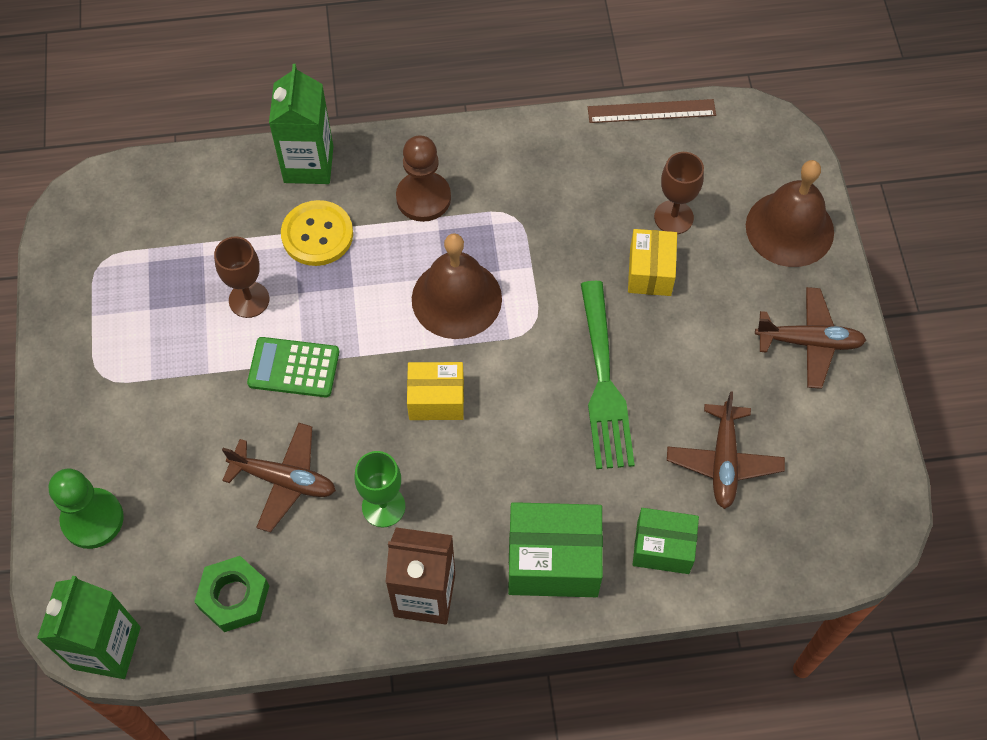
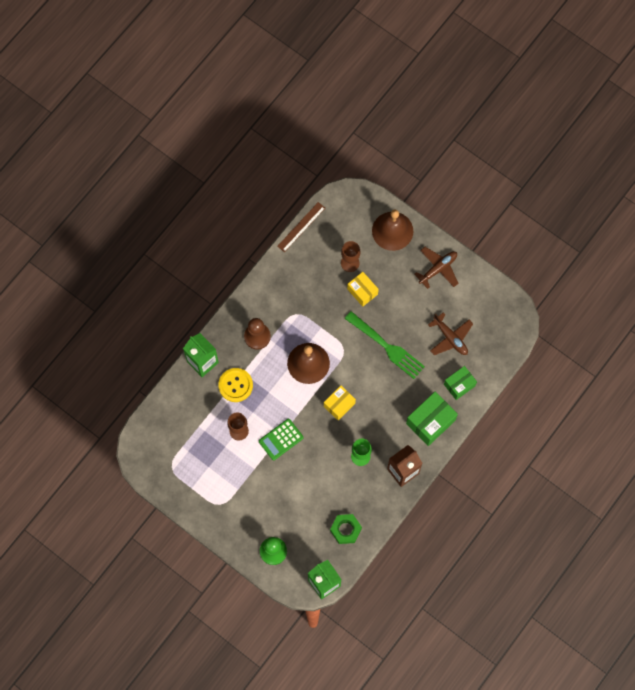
camera: 45 degrees left, 10 degrees up
brown plane [222,423,336,532] -> none

